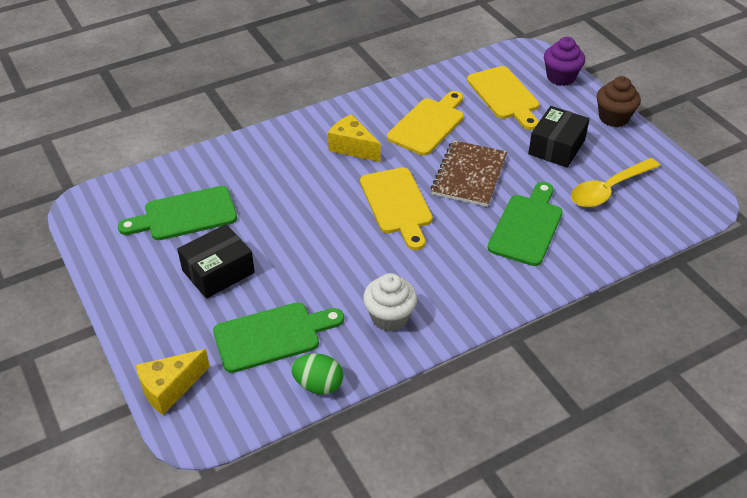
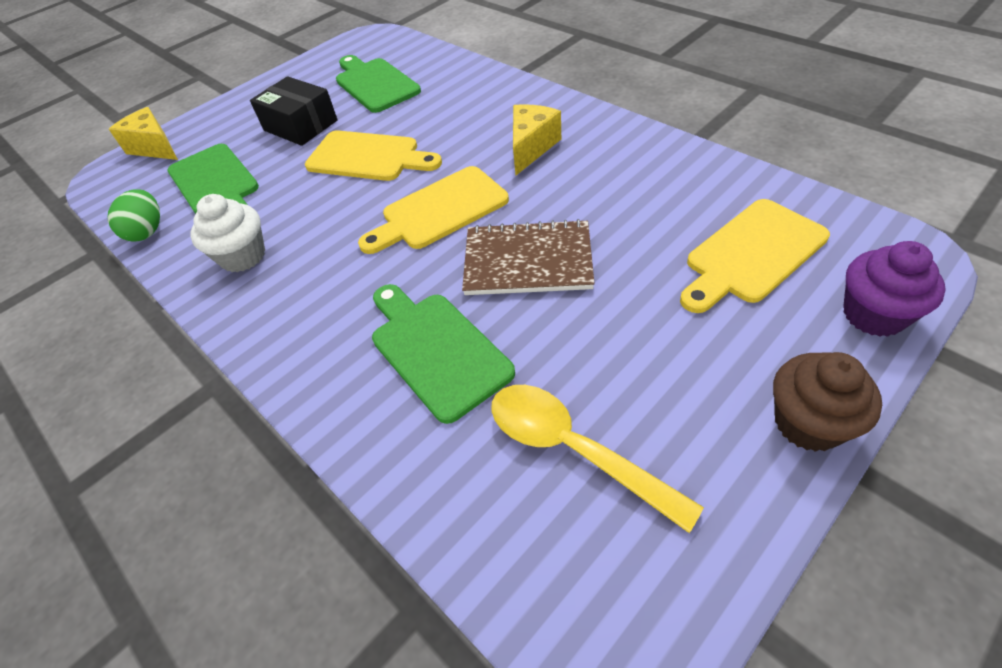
camera: 80 degrees right, 5 degrees up
yellow cutting board [387,91,464,156] -> yellow cutting board moved to [305,131,442,181]
green cutting board [488,182,563,266] -> green cutting board turned 135 degrees counterclockwise [372,284,515,424]
black box [528,106,590,168] -> none

